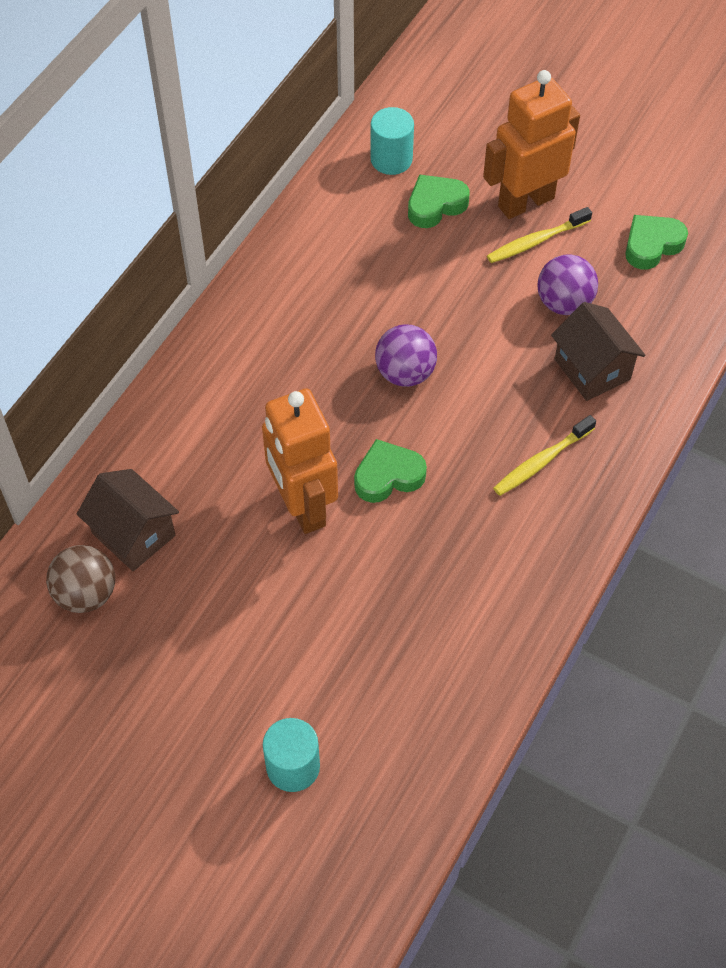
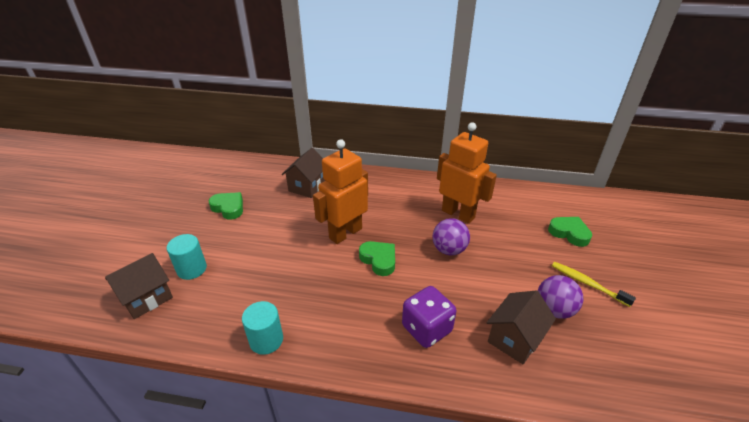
camera: 70 degrees right, 20 degrees down
brown ball [46,545,115,613] -> none
turquoise cylinder [370,107,414,175] -> turquoise cylinder moved to [242,301,283,355]
orange robot [483,70,580,219] -> orange robot moved to [437,122,497,224]
yellow toothbrush [493,415,596,496] -> purple dice [402,286,456,348]
green heart [625,215,688,270] -> green heart moved to [209,192,243,220]
none -> brown house [105,253,173,319]

